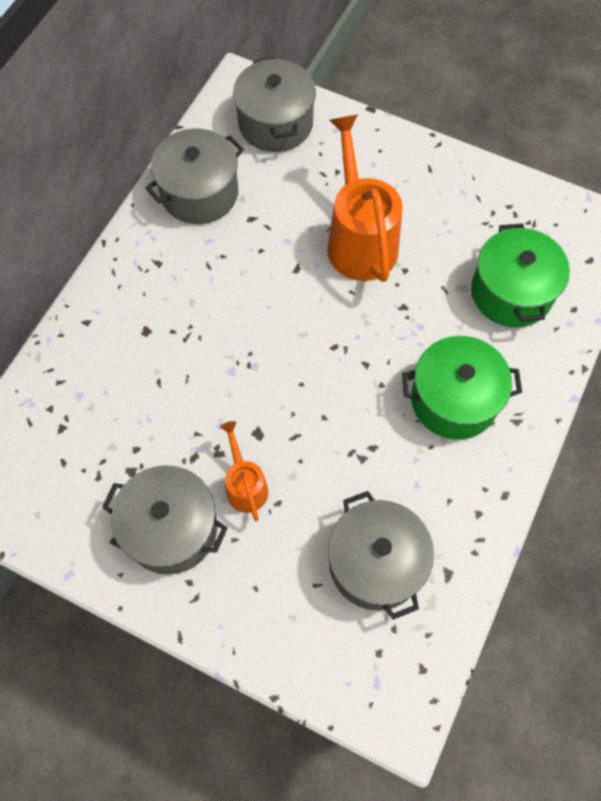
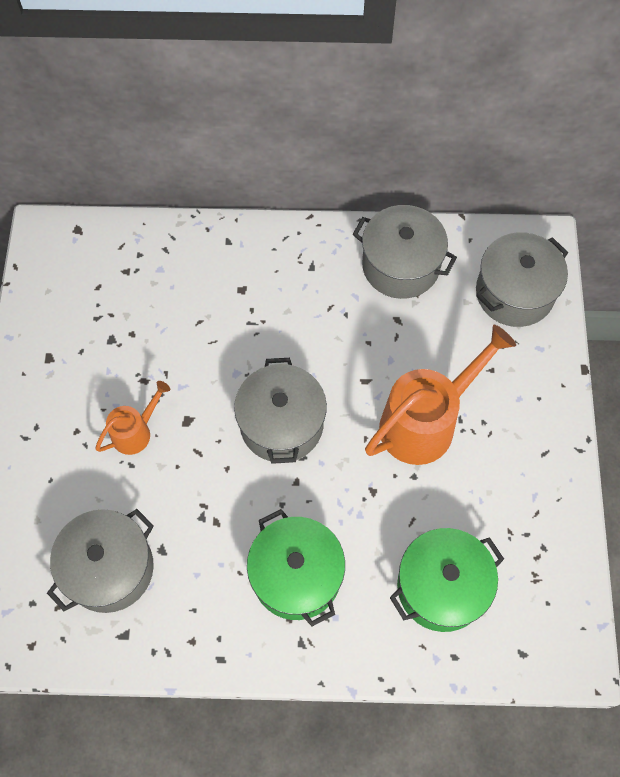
camera: 65 degrees right, 0 degrees up
grey pot [102,465,228,575] -> grey pot moved to [234,358,327,464]

